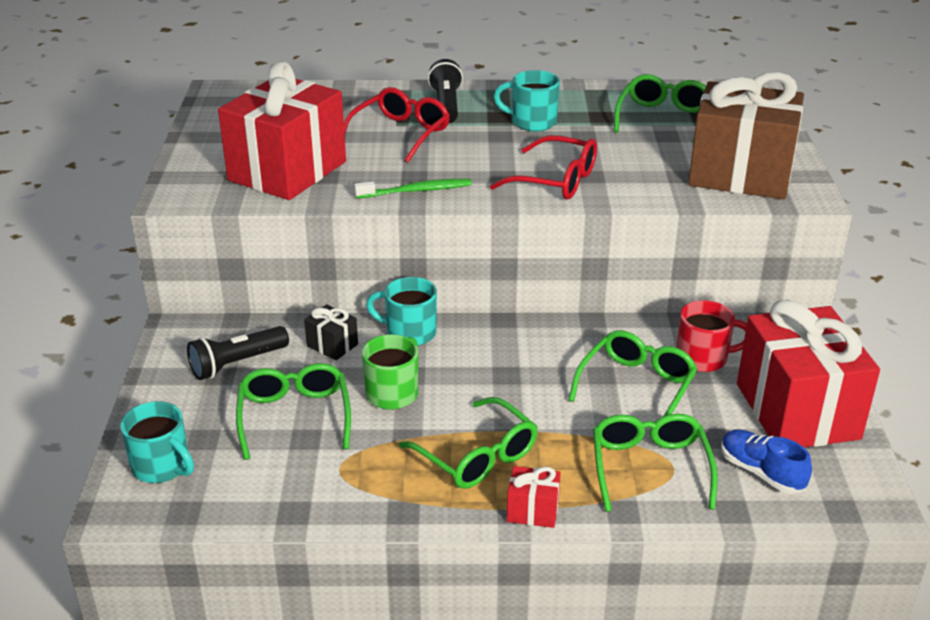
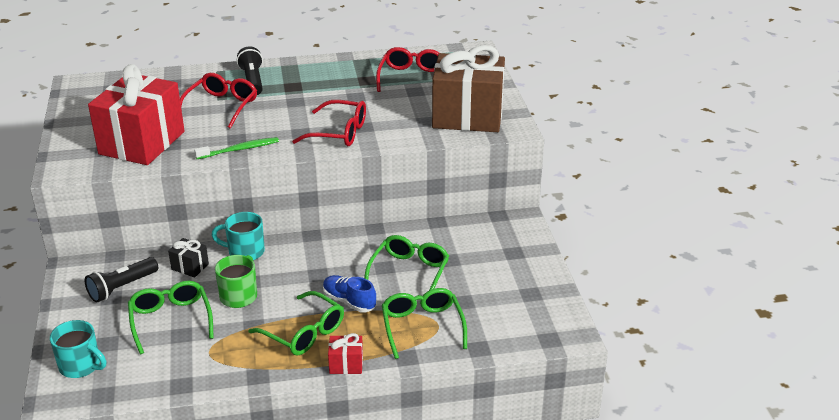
camera: 10 degrees left, 0 degrees up
turquoise mug [493,70,560,131] -> none
green glasses [614,74,706,143] -> red glasses [376,47,439,92]
red mug [677,300,747,372] -> none
blue shoe [721,429,812,494] -> blue shoe moved to [323,275,376,312]
red gift [737,300,880,447] -> none

